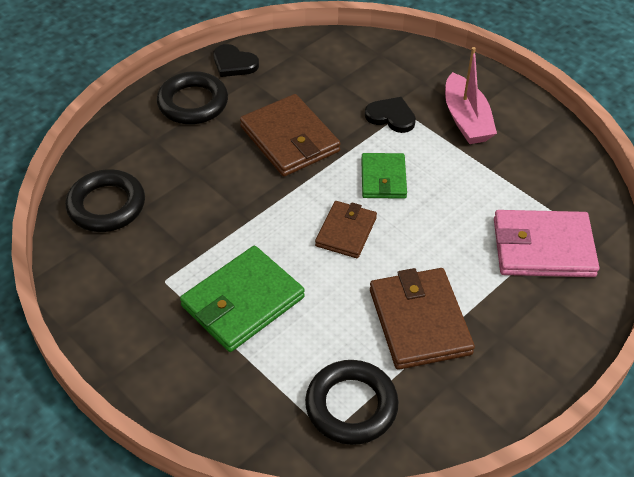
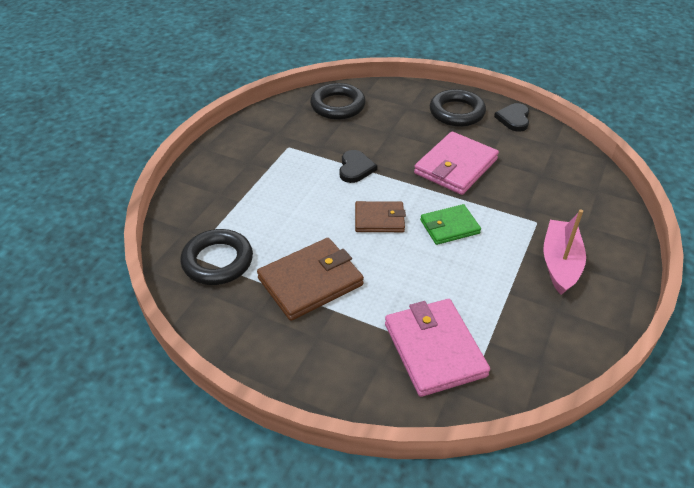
camera: 70 degrees right, 5 degrees down
green wallet [180,246,305,352] -> none
brown wallet [240,94,341,176] -> pink wallet [414,132,499,195]
black heart [365,97,416,133] -> black heart moved to [339,150,377,183]
pink boat [445,47,497,144] -> pink boat turned 135 degrees clockwise [543,210,586,295]

